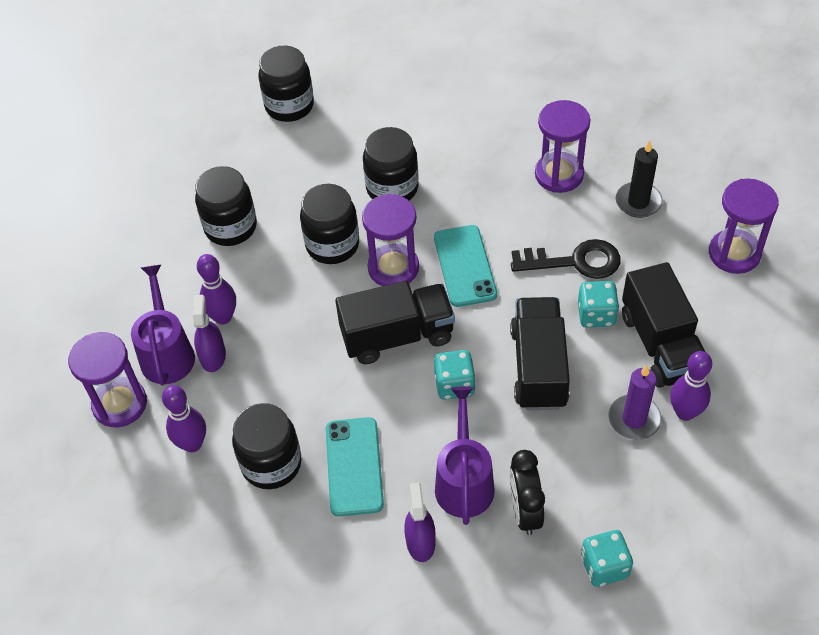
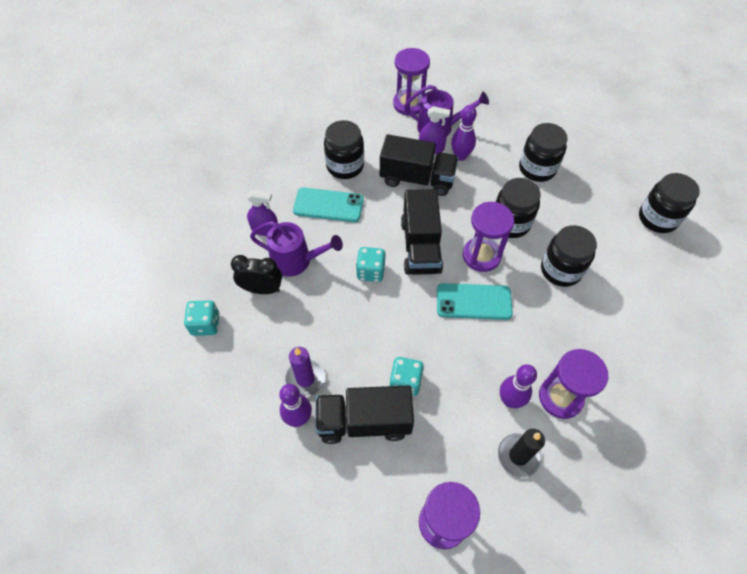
camera: 100 degrees right, 5 degrees up
purple bowling pin [162,385,206,452] -> purple bowling pin moved to [500,364,537,408]
black truck [510,297,570,410] -> black truck moved to [380,134,459,196]
black key [511,239,621,279] -> none

